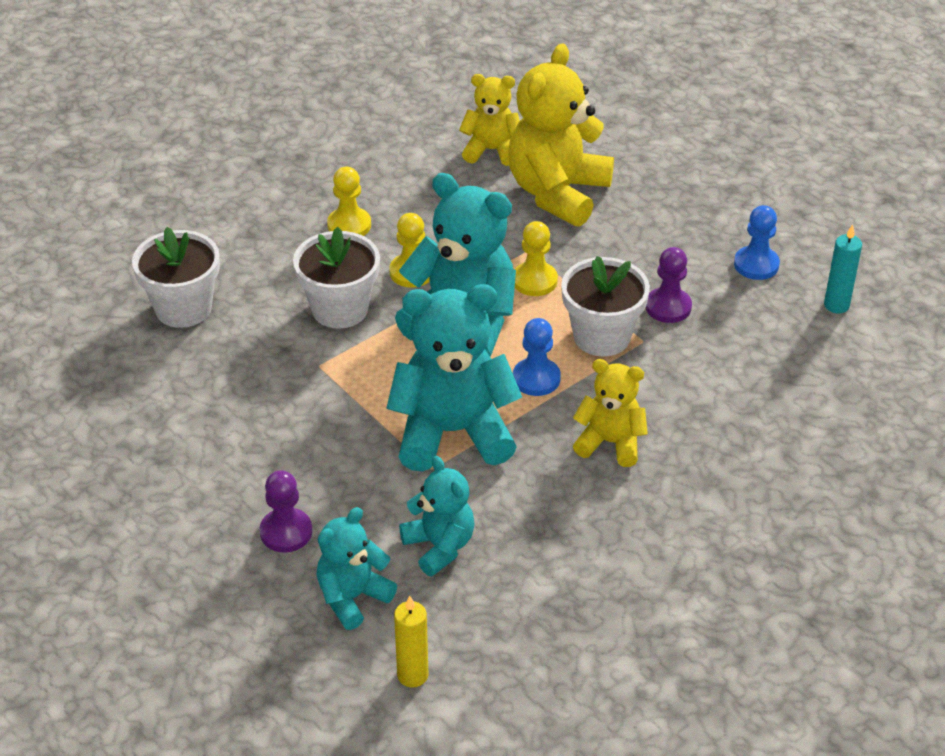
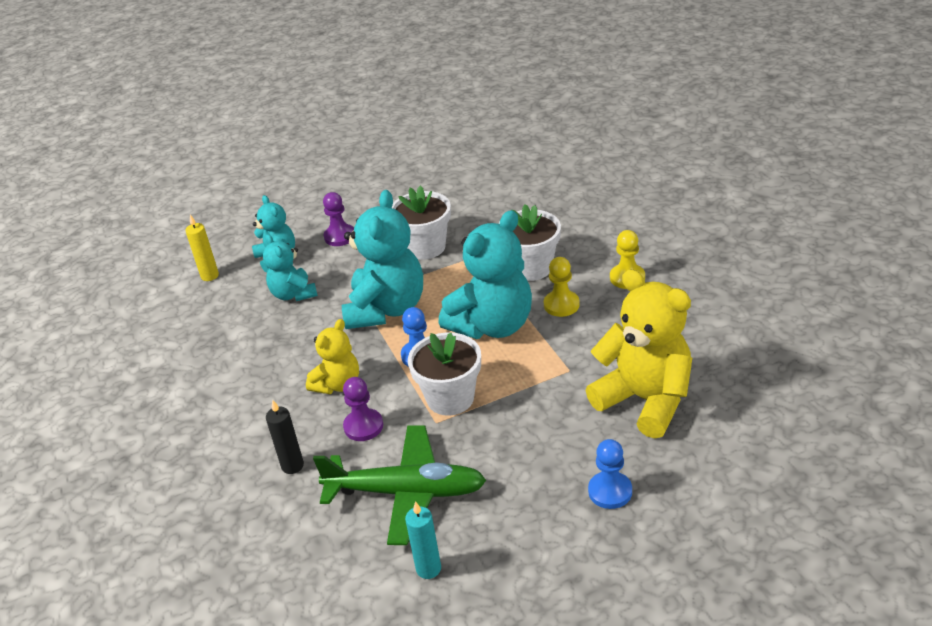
camera: 110 degrees right, 5 degrees down
white flower pot [132,227,220,328] -> white flower pot moved to [392,186,451,260]
turquoise teddy bear [399,456,475,576] -> turquoise teddy bear turned 75 degrees clockwise [263,234,318,301]
yellow teddy bear [459,74,520,166] -> none
yellow pawn [515,221,558,296] -> none
purple pawn [646,247,692,323] -> purple pawn moved to [343,377,383,441]
blue pawn [734,205,780,280] -> blue pawn moved to [588,439,632,509]
none -> black candle [266,400,304,474]
none -> green plane [313,425,486,545]

